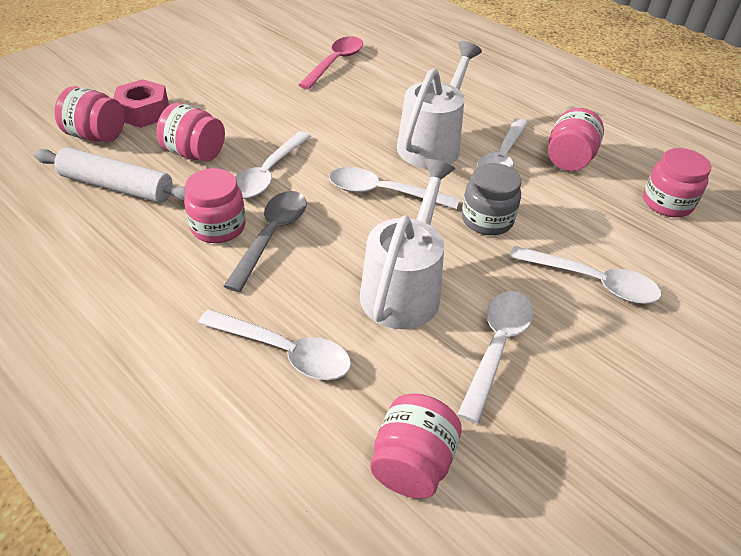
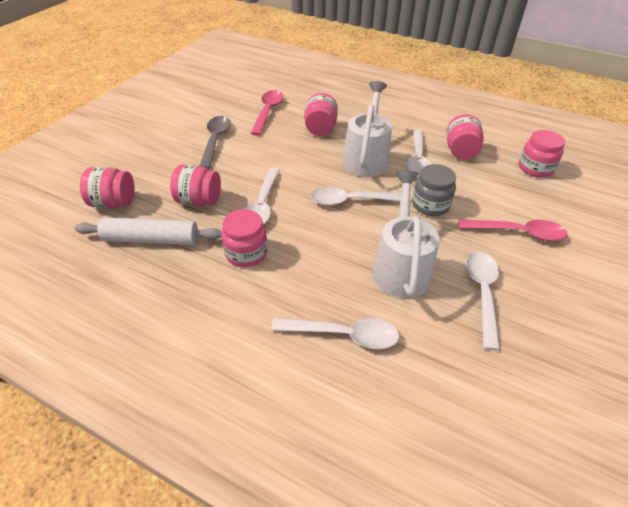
camera: 15 degrees left, 0 degrees up
pink nut [113,79,169,128] -> none
grey spoon [224,191,307,292] -> grey spoon moved to [200,116,231,169]
pink jar [370,394,462,499] -> pink jar moved to [304,93,338,136]
white spoon [509,246,661,304] -> pink spoon [458,219,567,241]

